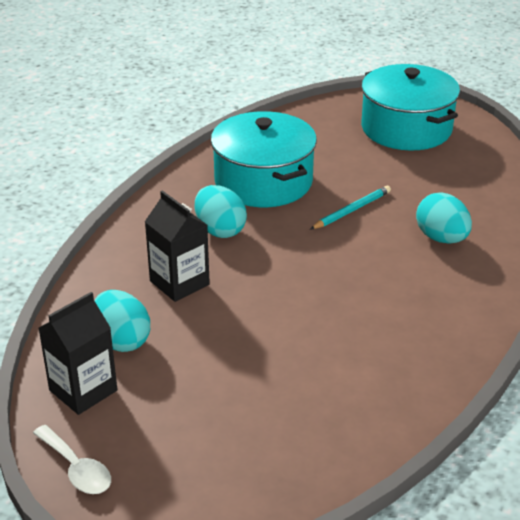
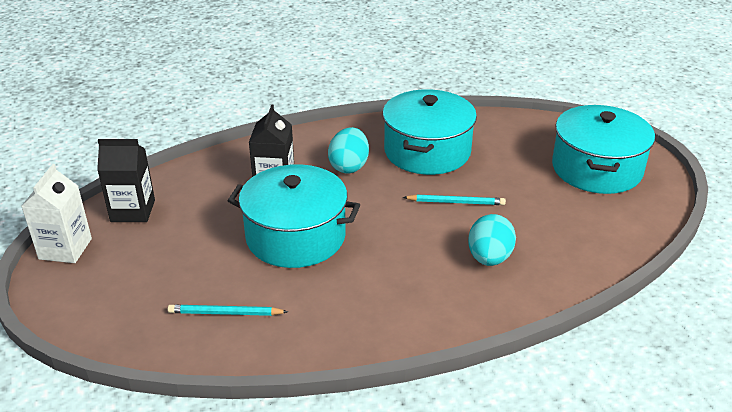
camera: 45 degrees right, 0 degrees up
white spoon [33,425,111,494] -> white carton [21,164,92,263]
turquoise egg [94,290,150,352] -> none
none -> turquoise pencil [168,305,288,316]
none -> turquoise pot [228,164,360,268]

